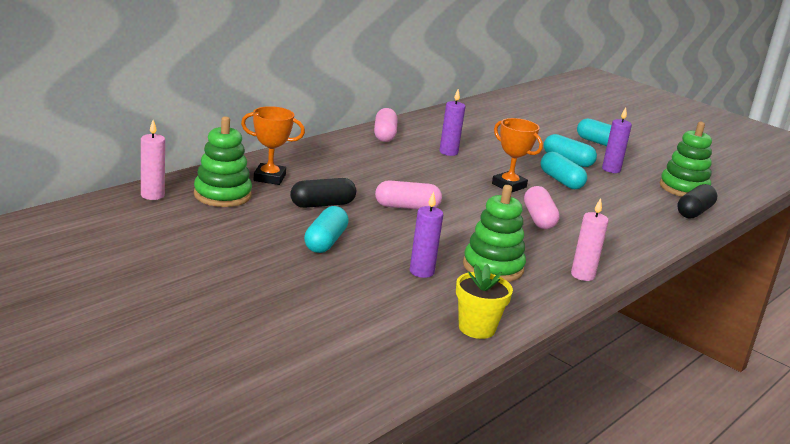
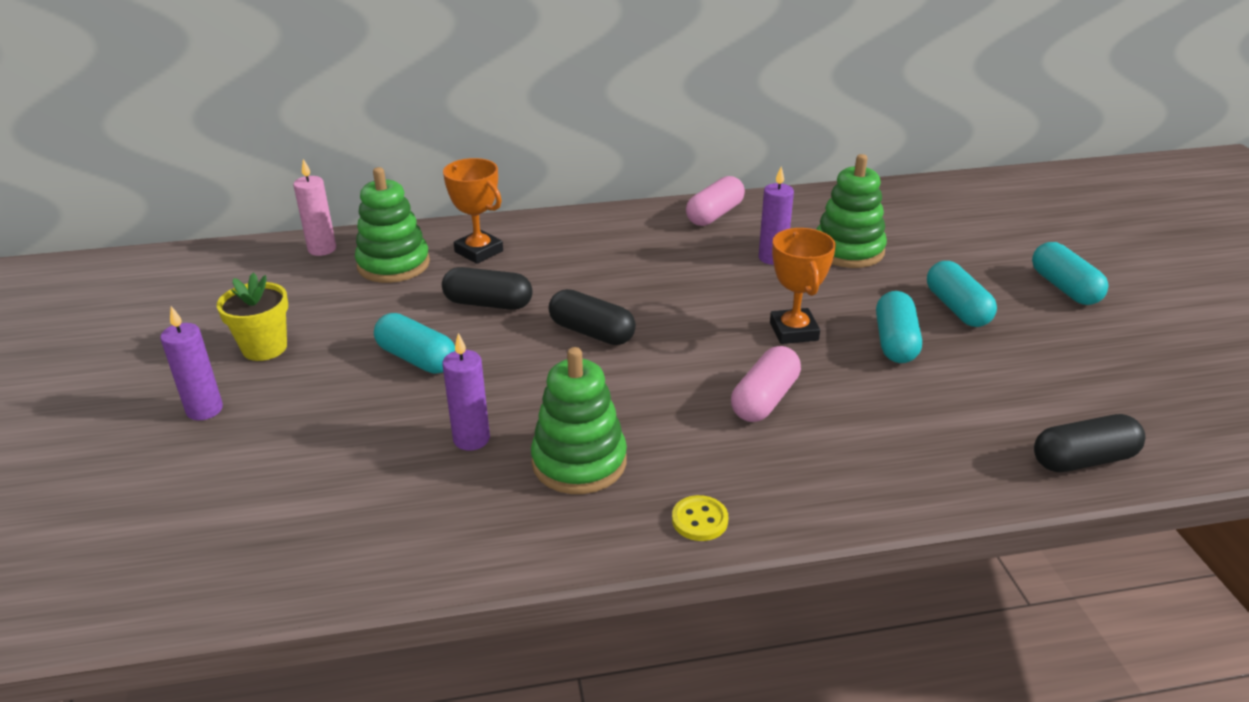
camera: 40 degrees right, 10 degrees up
turquoise capsule [304,206,349,253] -> turquoise capsule turned 75 degrees clockwise [374,313,455,374]
pink capsule [375,180,442,209] -> black capsule [549,289,636,345]
yellow flower pot [456,264,513,339] -> yellow flower pot moved to [217,273,288,361]
pink candle [571,198,609,281] -> yellow button [672,495,728,541]
purple candle [602,107,632,173] -> purple candle moved to [160,306,223,420]
green stacking toy [660,122,712,197] -> green stacking toy moved to [816,154,887,268]

